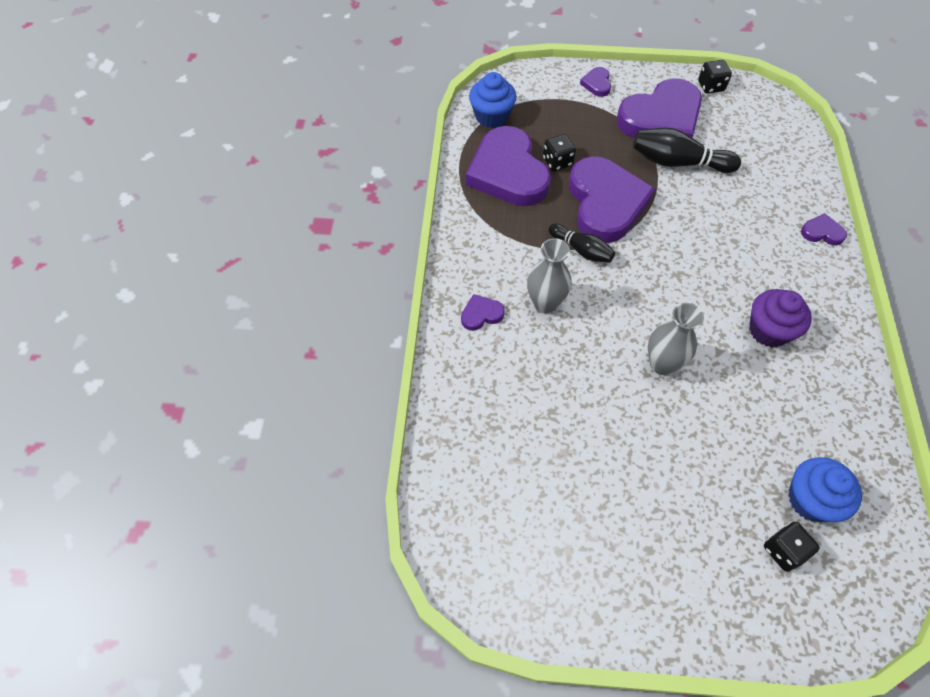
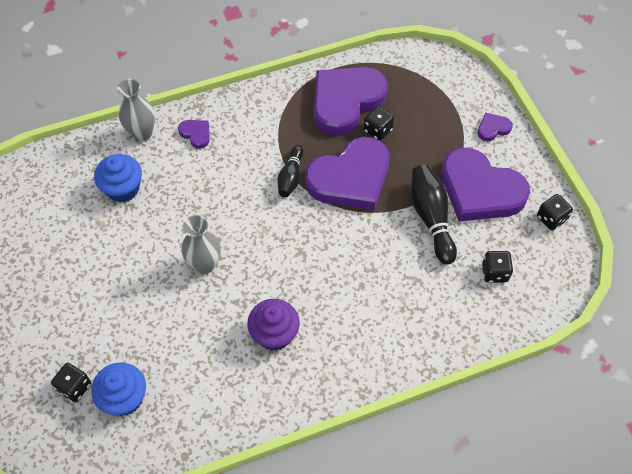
camera: 65 degrees right, 0 degrees up
blue cupcake [469,72,516,128] -> blue cupcake moved to [94,154,142,203]
grey vase [527,238,572,313] -> grey vase moved to [117,79,155,141]
purple heart [801,213,847,245] -> none
none -> black dice [482,251,513,283]

